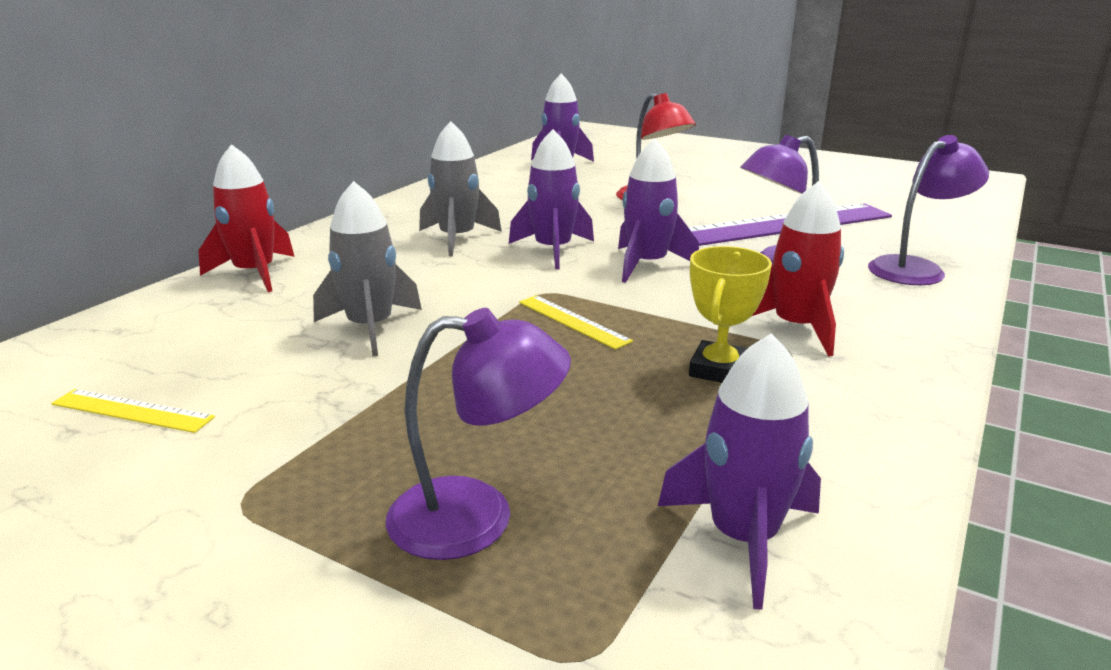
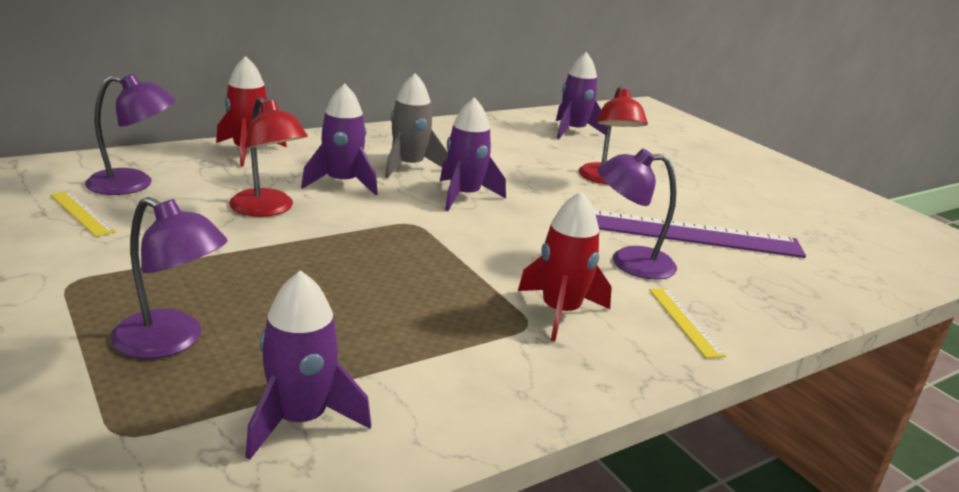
camera: 25 degrees right, 0 degrees up
grey rocket [313,181,422,356] -> red lamp [229,97,308,217]
yellow ruler [519,295,633,350] -> yellow ruler moved to [649,288,726,358]
purple rocket [618,139,699,283] -> purple rocket moved to [301,83,378,195]
yellow trophy [689,246,772,383] -> none
purple lamp [868,135,989,285] -> purple lamp moved to [85,74,175,195]

